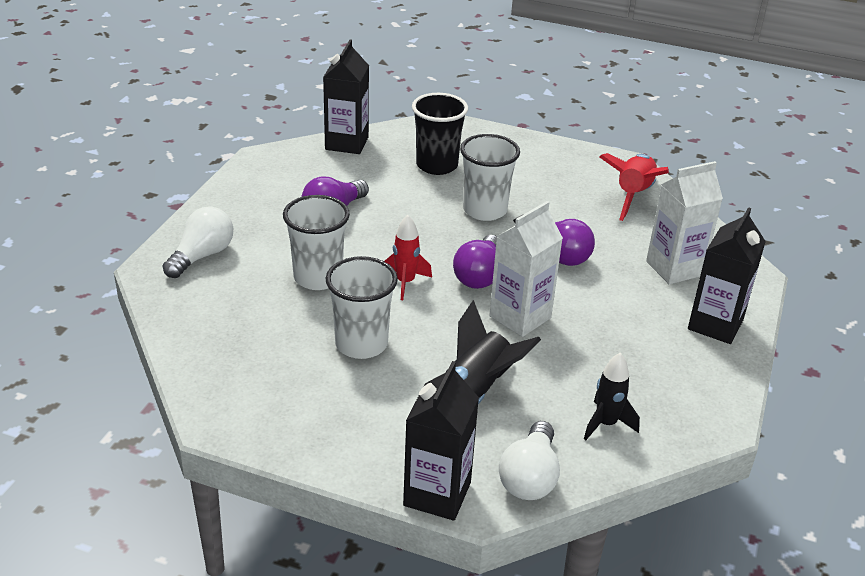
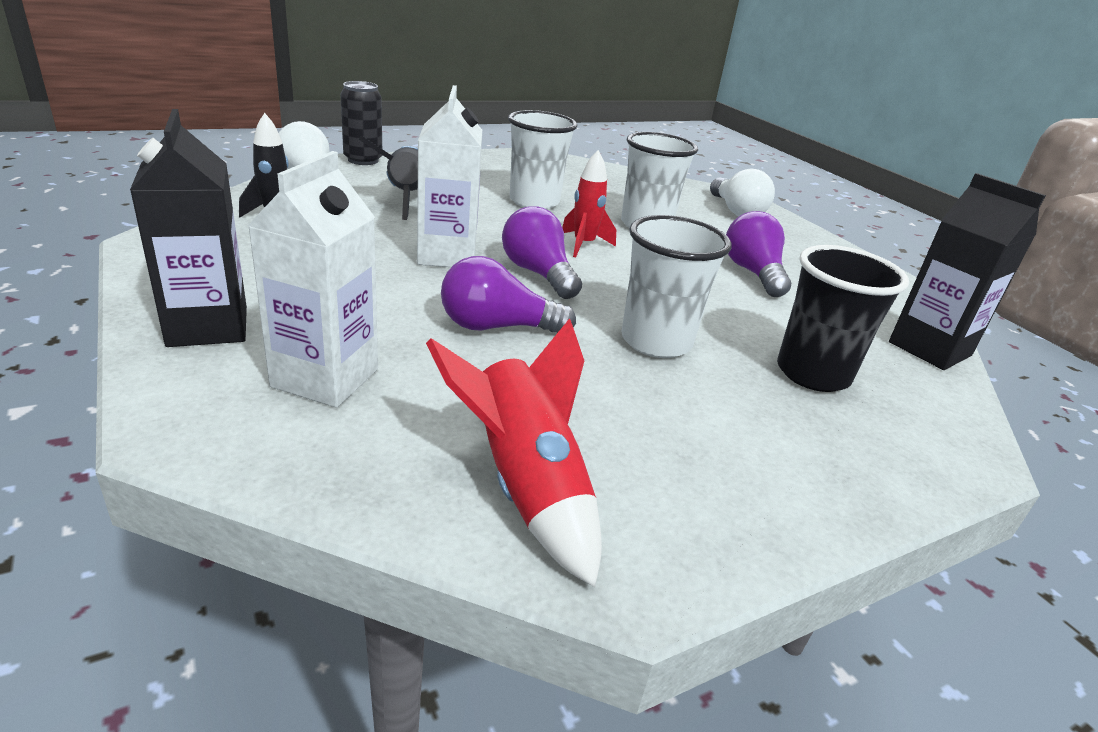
camera: 130 degrees right, 5 degrees down
black carton [403,361,479,521] -> black can [340,81,382,165]

